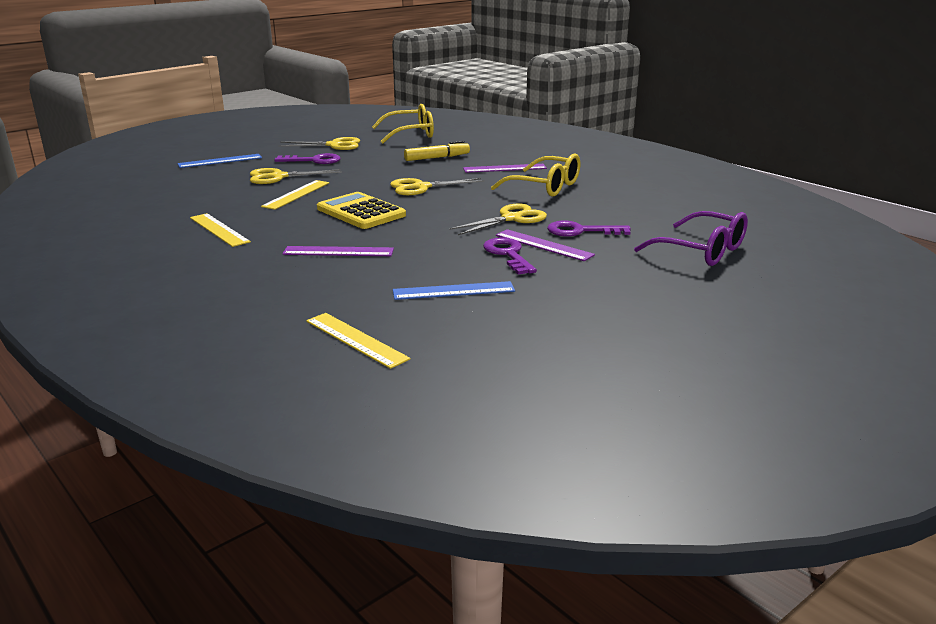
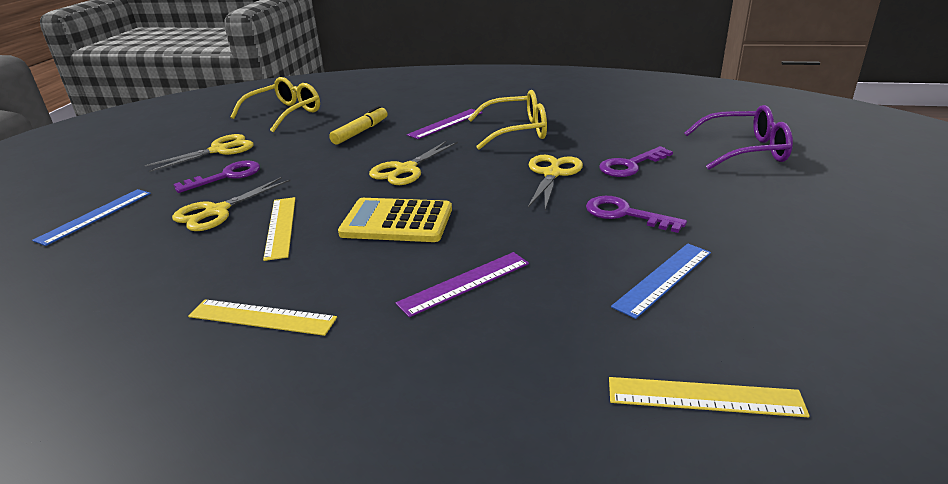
camera: 35 degrees left, 5 degrees up
purple ruler [496,229,595,261] -> none

